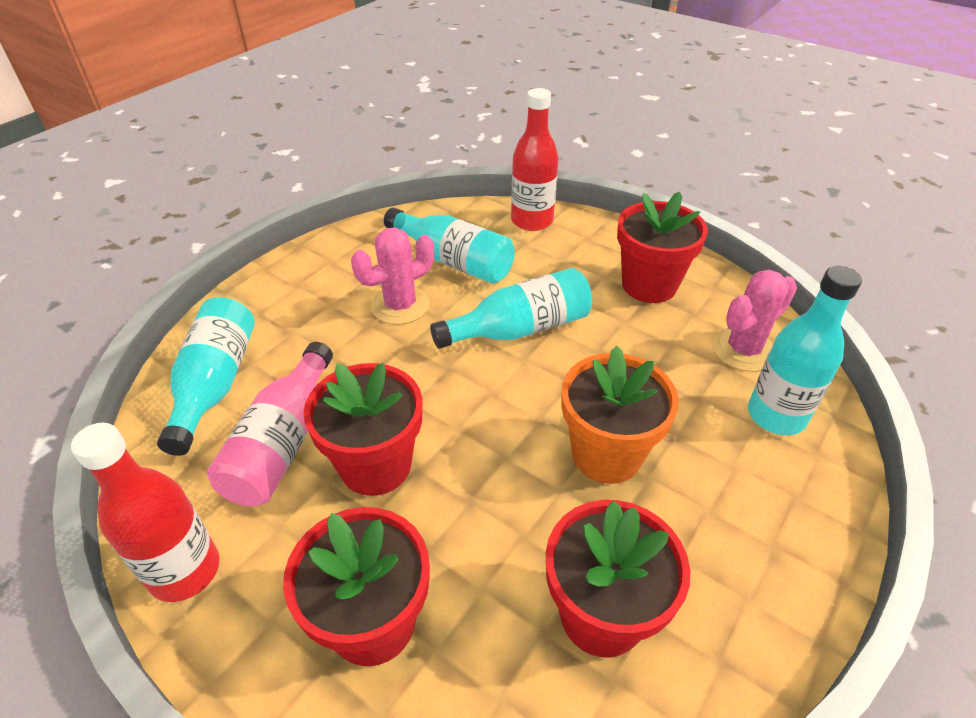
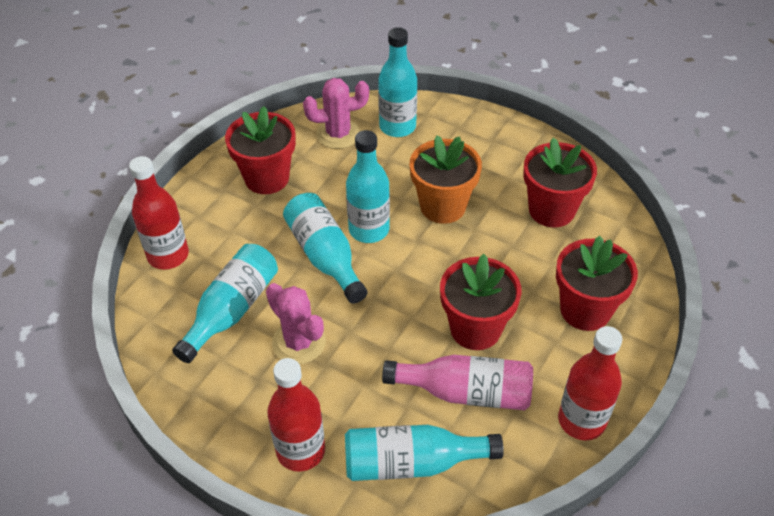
camera: 95 degrees left, 5 degrees up
pink cactus [712,270,797,372] -> pink cactus turned 60 degrees counterclockwise [303,78,369,149]
none -> red bottle [267,358,325,472]
none -> turquoise bottle [346,130,390,243]

